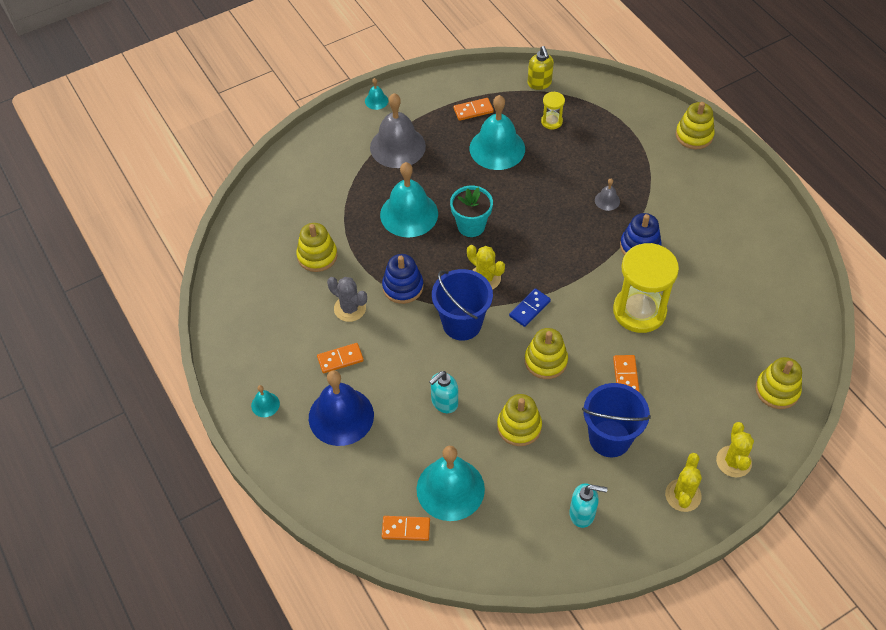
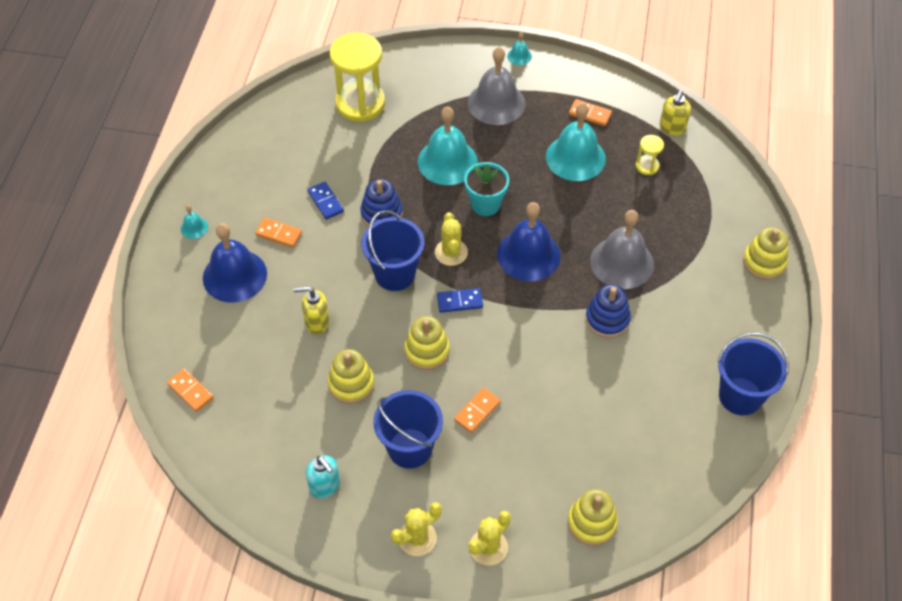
camera: 40 degrees right, 0 degrees up
yellow stacking toy [296,223,337,272] -> none
grey cactus [327,277,367,322] -> blue domino [308,182,344,220]
turquoise bell [417,446,485,521] -> none
turquoise soap dispenser [429,371,458,413] -> yellow soap dispenser [293,286,329,334]
grey bell [595,179,620,211] -> grey bell [590,210,654,289], size x2.29
yellow hourglass [613,243,679,333] -> yellow hourglass moved to [330,32,385,122]
none -> blue bell [497,202,561,281]
none -> blue bucket [717,332,789,415]

